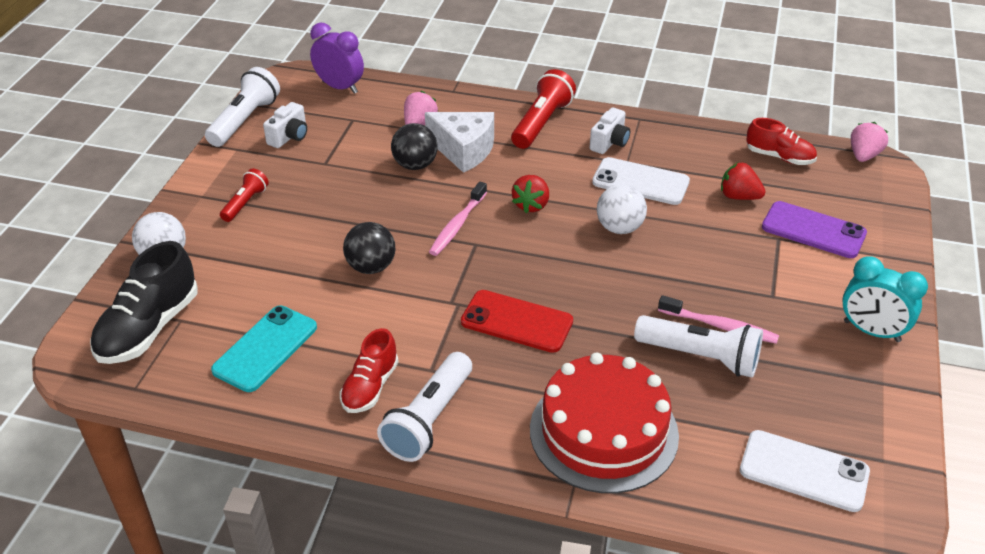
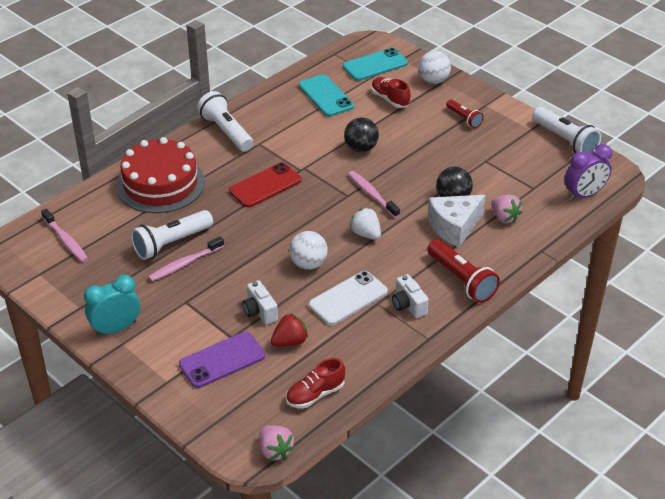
camera: 120 degrees right, 0 degrees up
black shoe [90,241,198,364] -> turquoise phone [343,48,408,81]
white camera [263,102,307,148] -> white camera moved to [242,280,278,325]
red shoe [340,328,399,413] -> red shoe moved to [371,77,411,108]
red strawberry [512,175,549,213] -> white strawberry [350,208,381,240]
white phone [740,430,870,512] -> pink toothbrush [41,208,88,262]

